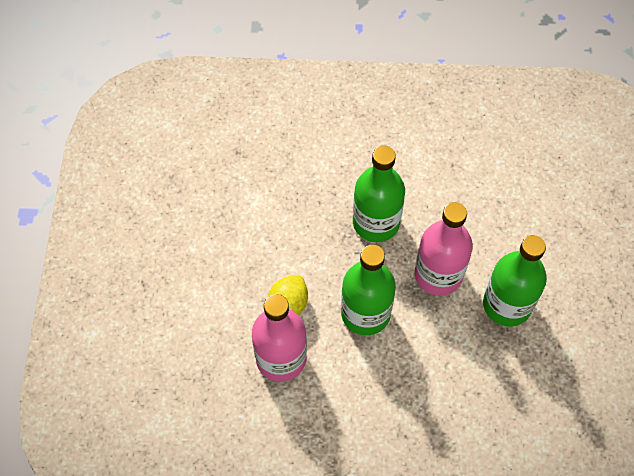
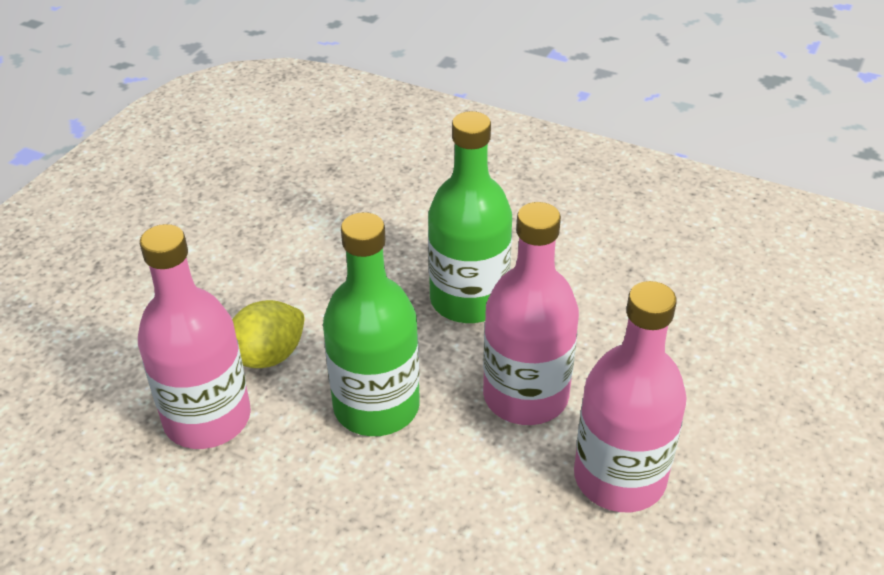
camera: 25 degrees right, 20 degrees down
green bottle [483,235,547,327] -> pink bottle [574,281,687,512]

